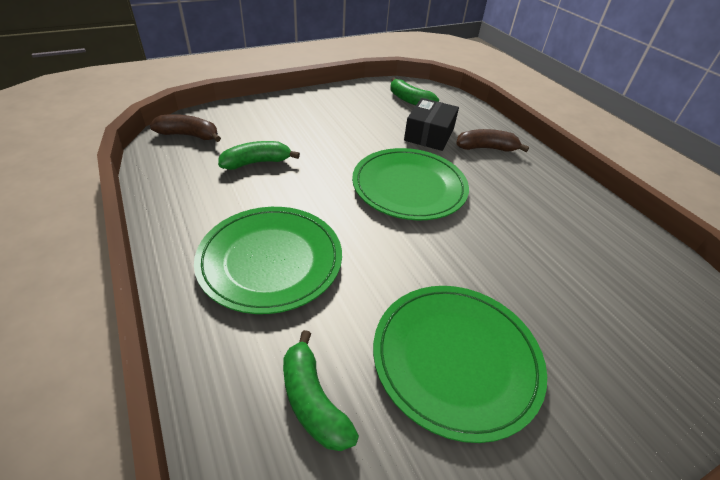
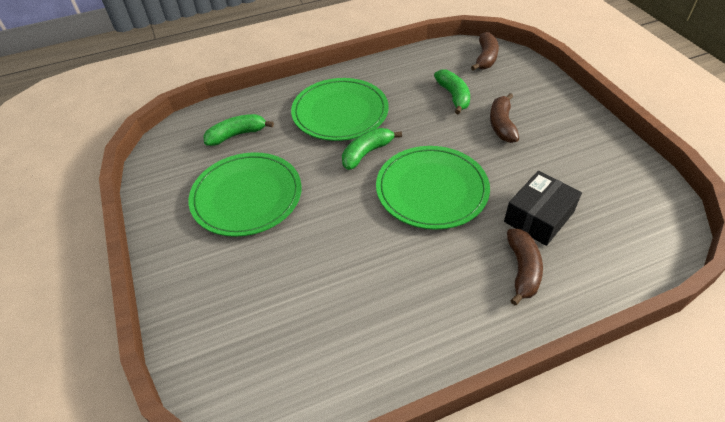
camera: 100 degrees right, 5 degrees up
green banana [390,78,439,106] -> green banana moved to [342,128,402,170]
black box [404,98,459,151] -> black box turned 75 degrees counterclockwise [504,171,582,246]
none -> brown banana [490,93,519,143]

